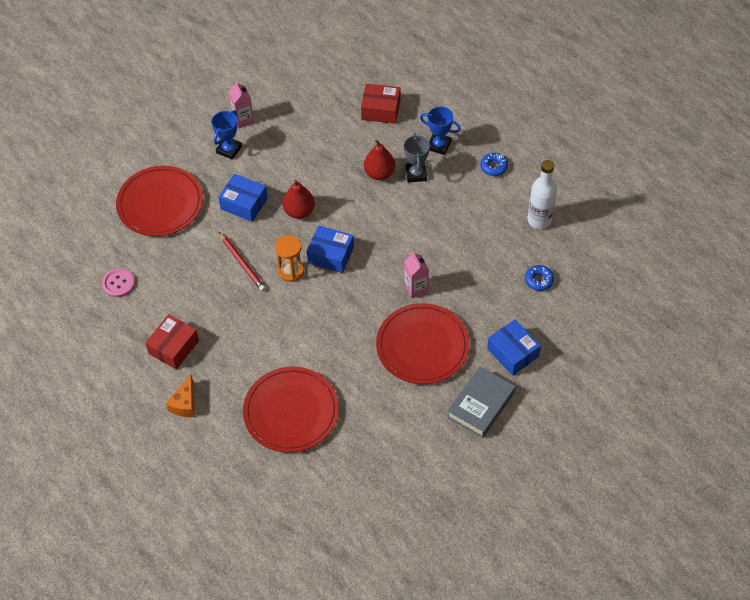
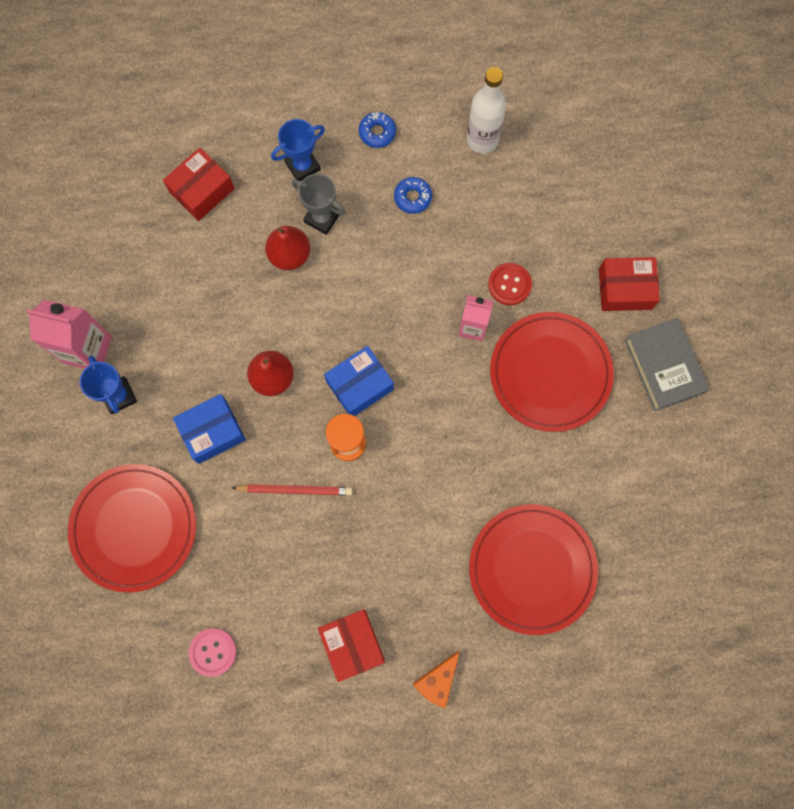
camera: 55 degrees left, 20 degrees up
orange cheese [166,374,195,417] -> orange cheese turned 75 degrees clockwise [413,651,460,709]
pink carton [229,81,254,128] -> pink carton [26,300,112,369], size x1.57
blue box [487,319,541,375] -> red box [599,257,660,311]
blue donut [525,265,554,291] -> blue donut moved to [394,177,432,214]
none -> red button [488,263,532,305]

